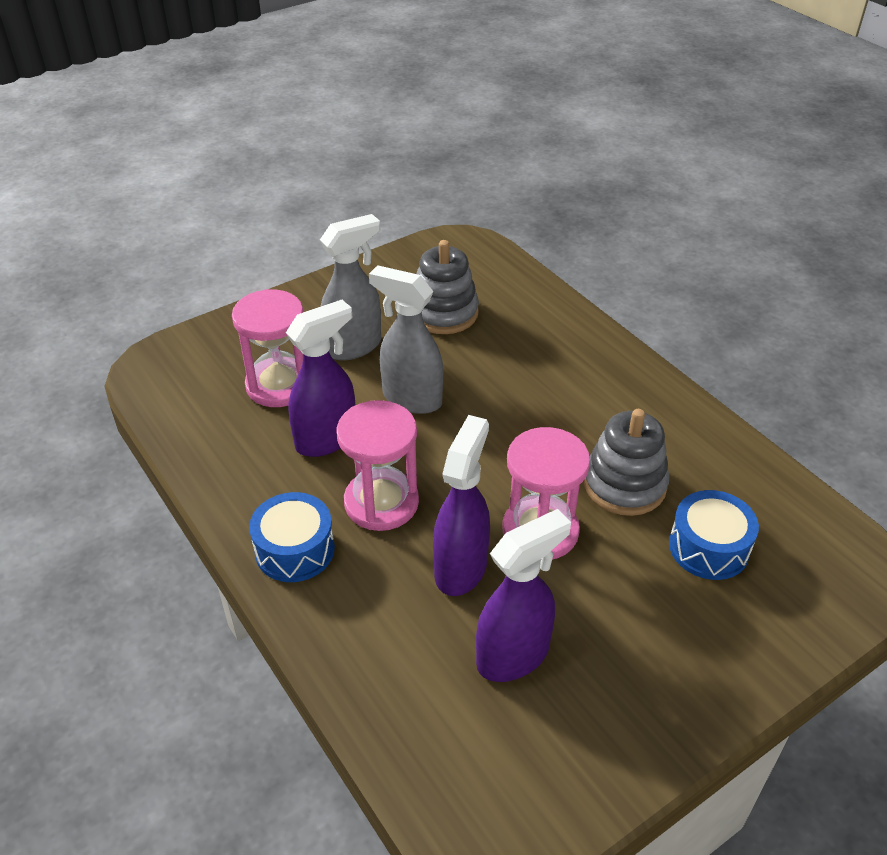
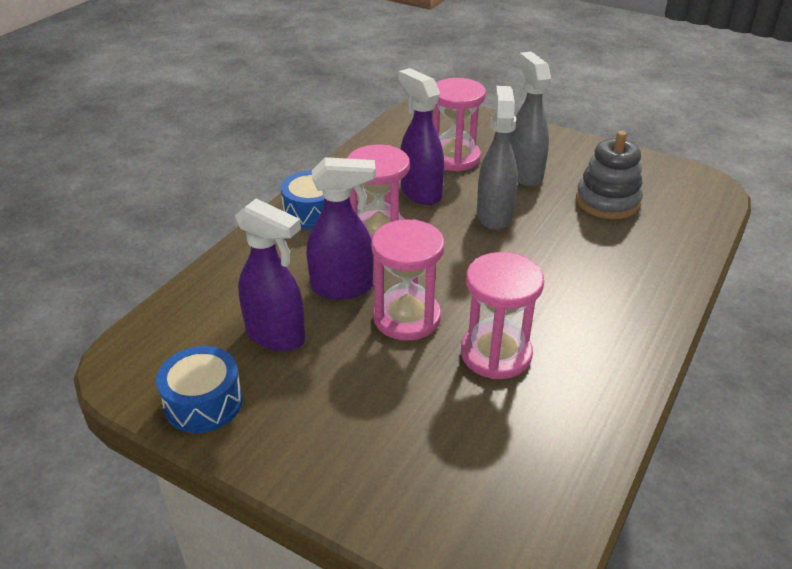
camera: 65 degrees right, 5 degrees down
purple spray bottle [286,300,355,457] -> purple spray bottle turned 150 degrees counterclockwise [399,68,444,205]
grey spray bottle [320,214,381,360] -> grey spray bottle turned 135 degrees counterclockwise [510,52,551,187]
grey stacking toy [584,409,669,516] -> pink hourglass [461,252,544,379]
blue drum [669,490,759,580] -> blue drum moved to [156,346,243,433]

